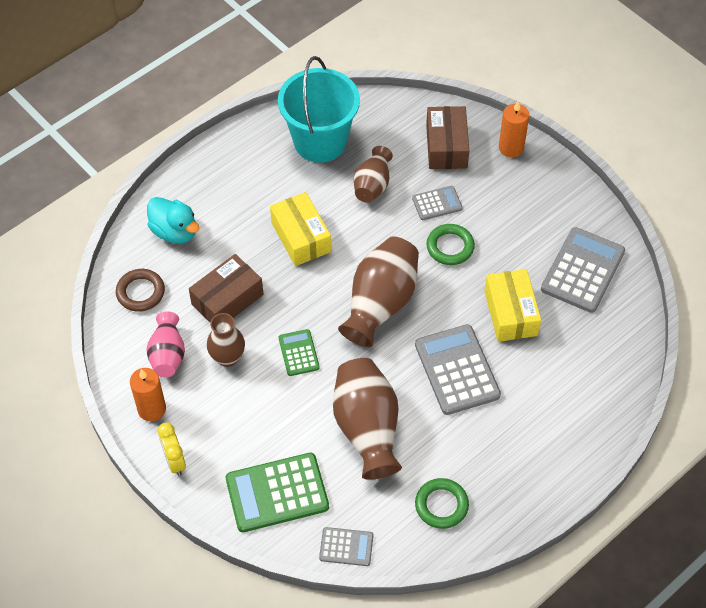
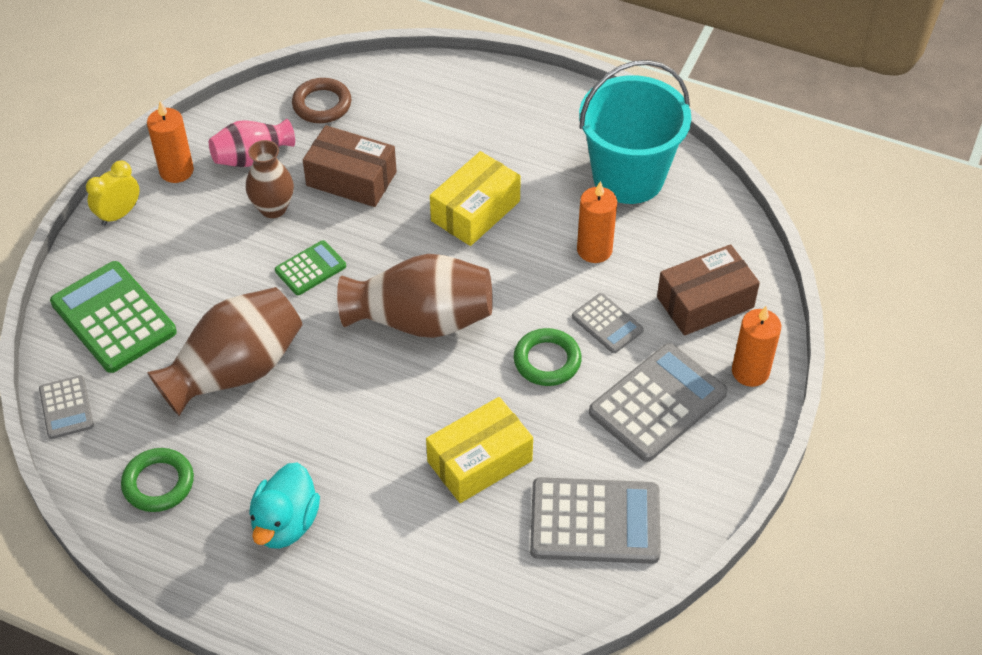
camera: 65 degrees right, 5 degrees down
turquoise duck [147,197,199,243] -> turquoise duck moved to [249,463,320,549]
brown vase [354,146,393,202] -> orange candle [577,181,617,263]
grey calculator [415,324,501,415] -> grey calculator moved to [589,343,728,462]

